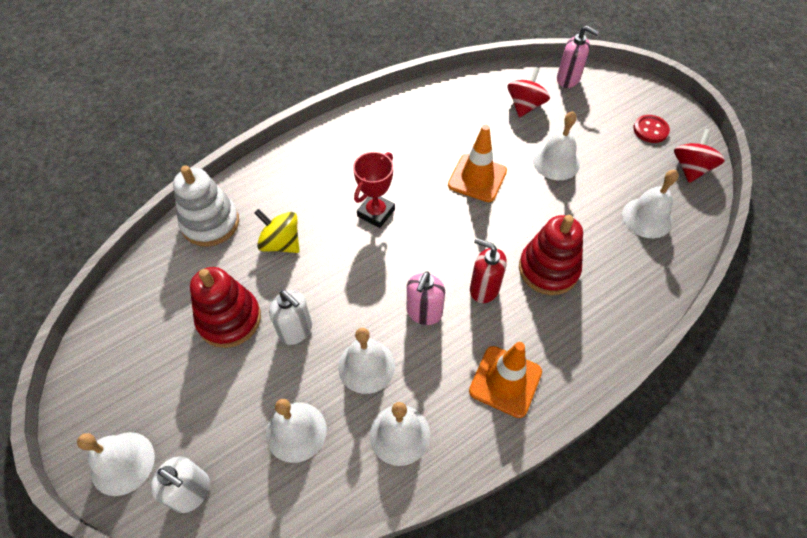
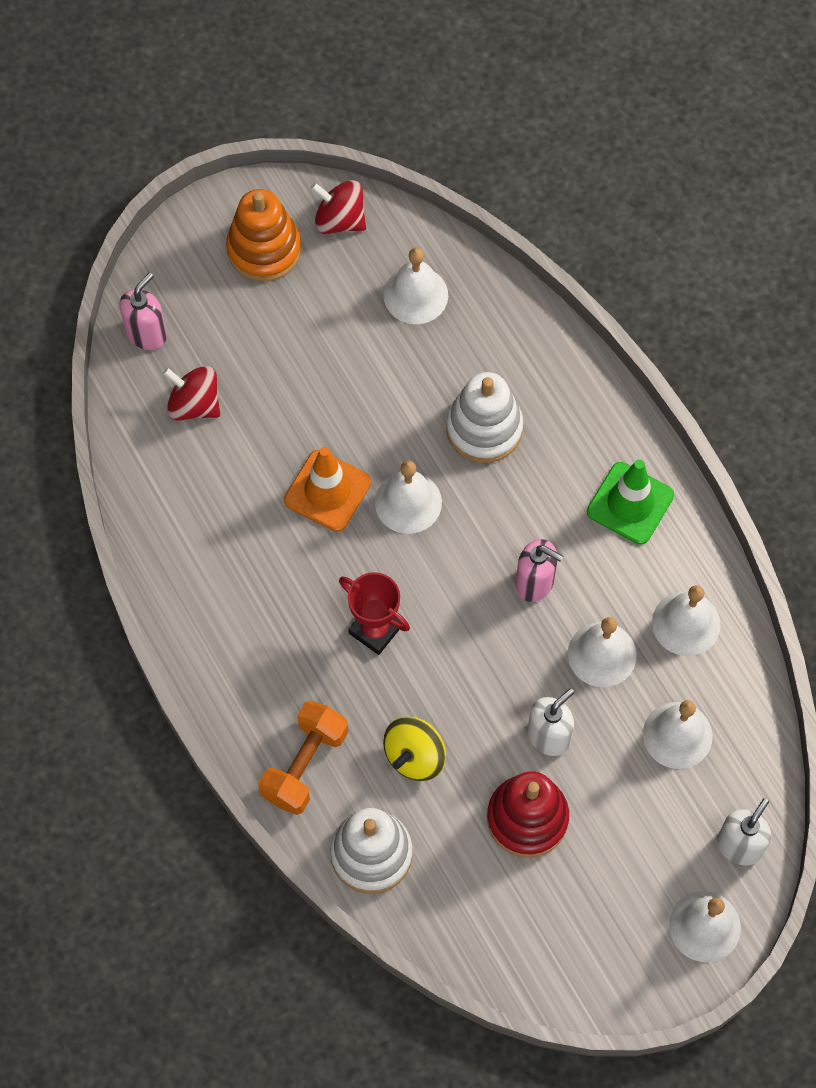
camera: 85 degrees left, 10 degrees up
orange traffic cone [469,342,542,418] -> green traffic cone [587,459,674,545]
red soap dispenser [470,238,507,303] -> none
red stacking toy [519,215,583,295] -> white stacking toy [446,372,523,463]
white bell [533,111,580,180] -> white bell moved to [375,461,442,534]
red button [633,115,670,143] -> orange stacking toy [226,189,301,282]
none -> orange dumbbell [258,700,348,815]

